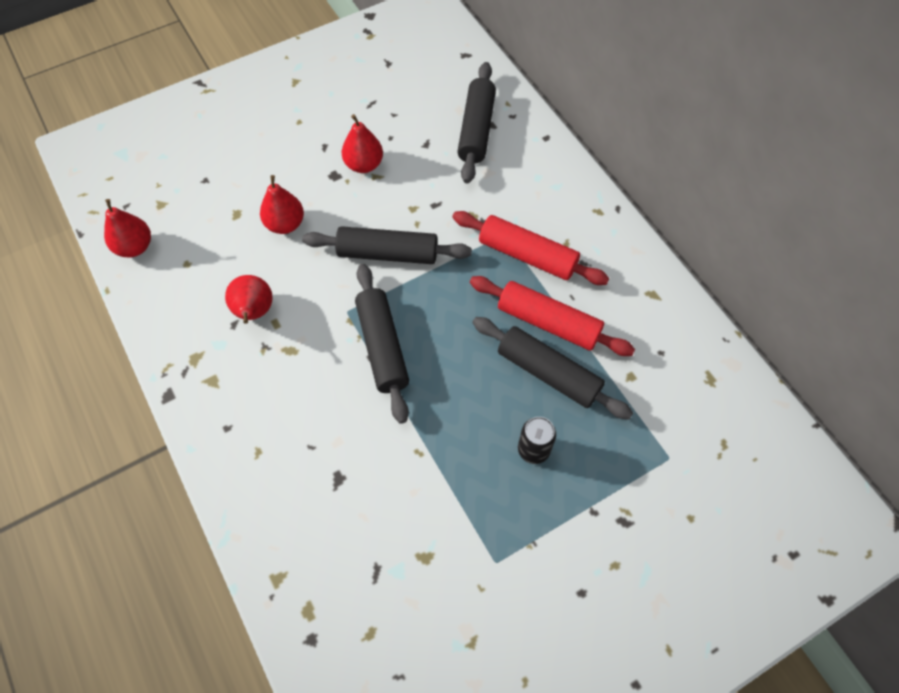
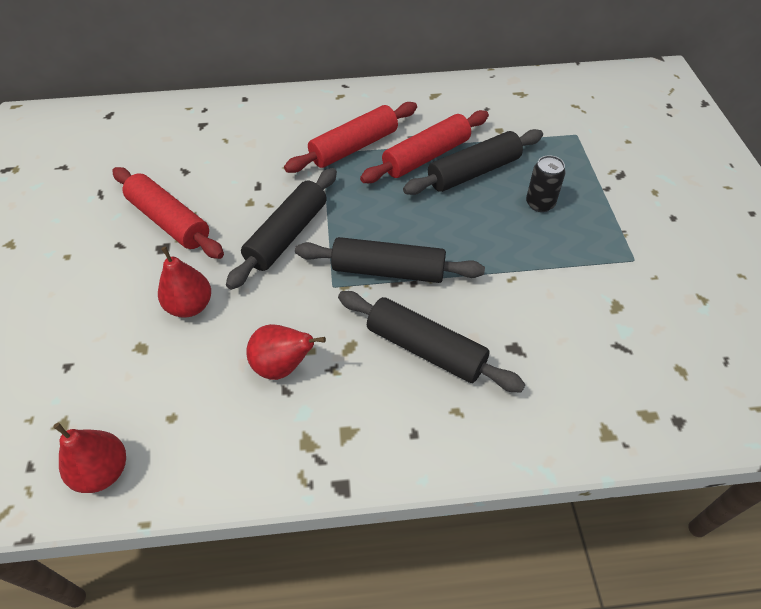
camera: 65 degrees left, 10 degrees down
red pear [342,114,383,173] -> red rolling pin [112,167,224,259]
black rolling pin [457,62,496,184] -> black rolling pin moved to [338,291,526,392]

